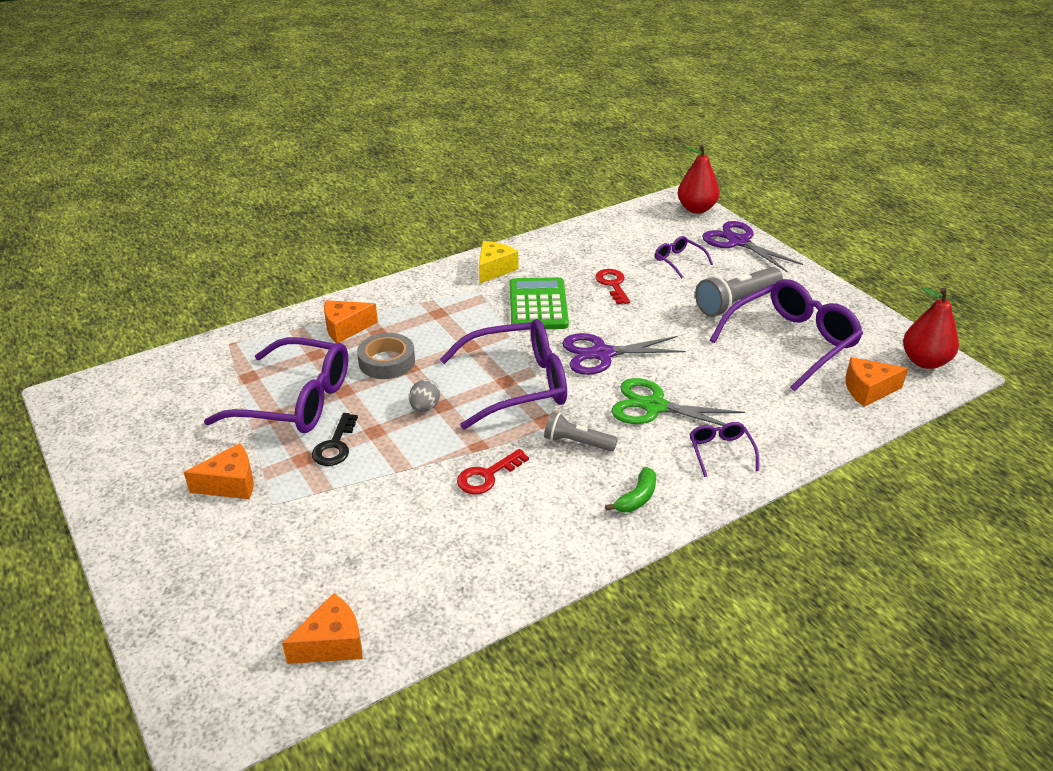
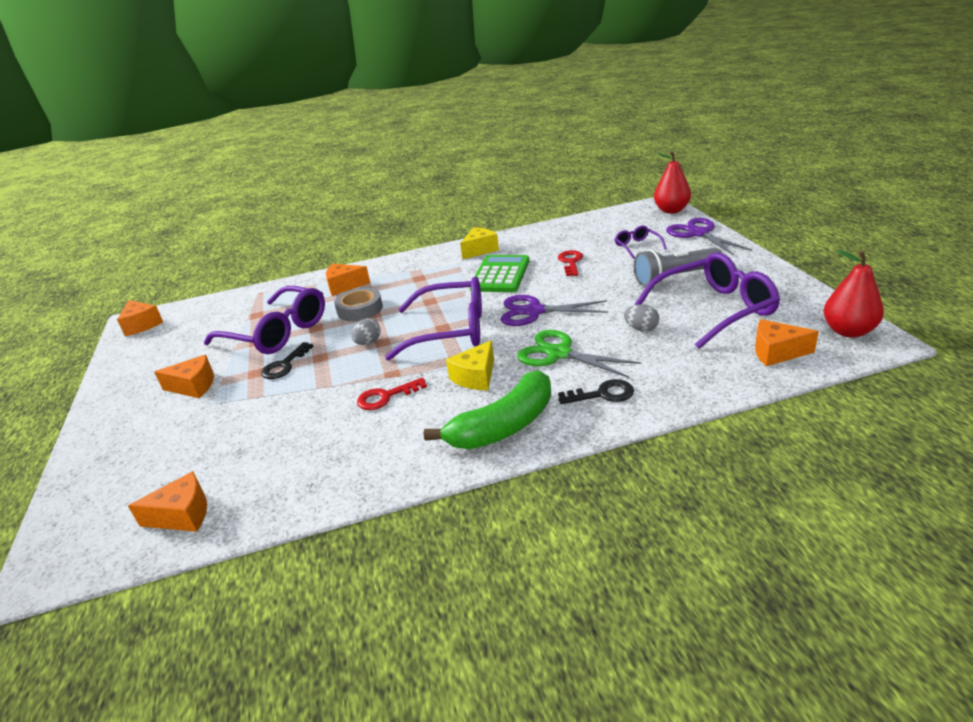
camera: 20 degrees right, 5 degrees down
grey flashlight [544,412,618,452] -> yellow cheese [446,340,494,390]
green banana [605,467,656,513] -> green banana [424,370,551,449], size x2.11
purple glasses [690,422,759,477] -> black key [558,379,634,404]
none -> orange cheese [117,300,163,336]
none -> grey egg [624,304,660,332]

